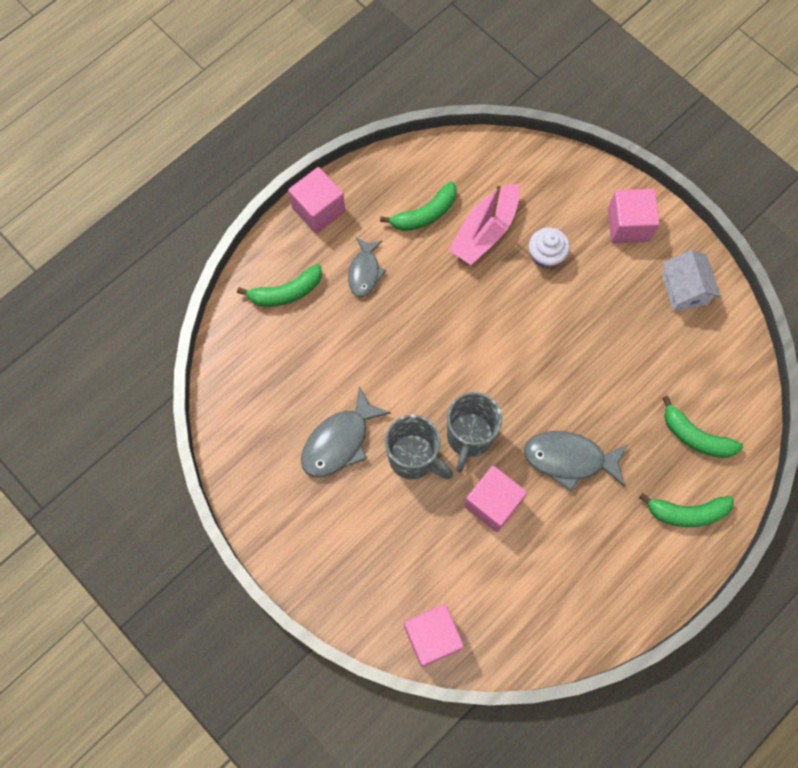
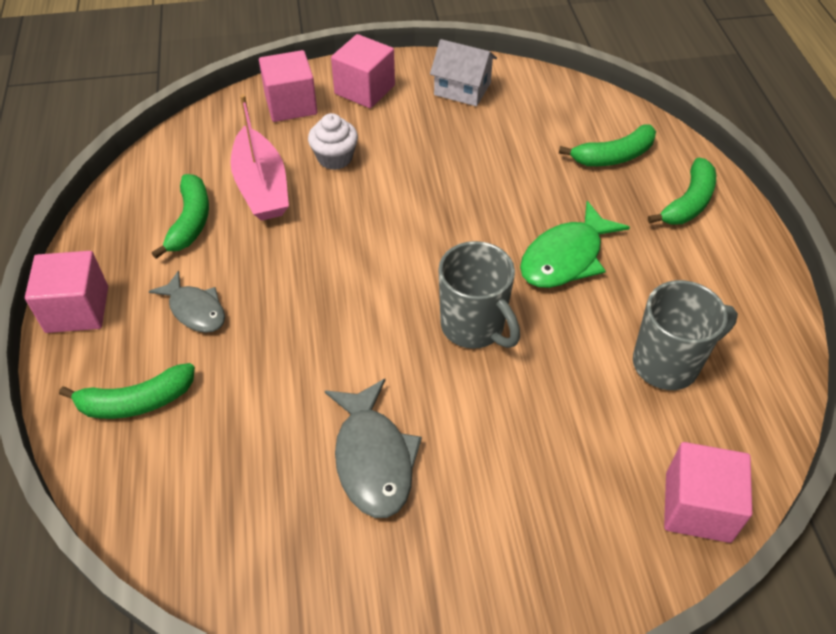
camera: 55 degrees left, 20 degrees down
green banana [237,264,322,307] -> green banana turned 60 degrees clockwise [59,363,195,419]
grey mug [385,415,453,479] -> grey mug moved to [633,280,738,390]
pink cube [464,466,527,532] -> pink cube moved to [259,50,317,122]
grey fish [524,431,628,491] -> green fish [520,201,630,288]

